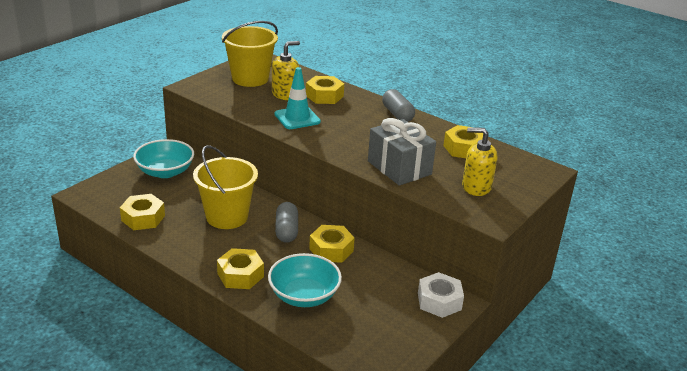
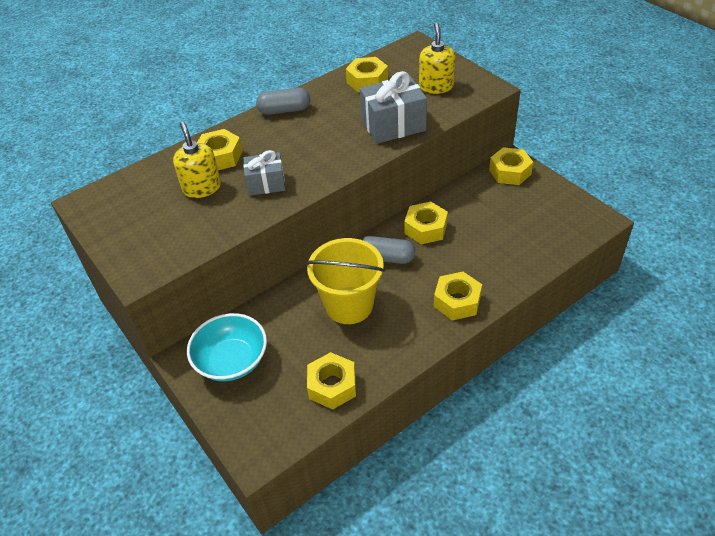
camera: 70 degrees left, 15 degrees up
yellow bucket [222,21,278,87] -> none
turquoise bowl [268,253,342,307] -> none
turquoise traffic cone [274,67,321,129] -> grey gift [243,150,285,196]
white nut [418,272,464,318] -> yellow nut [489,147,533,185]
yellow soap dispenser [462,127,497,196] -> yellow soap dispenser turned 150 degrees clockwise [419,23,455,94]

